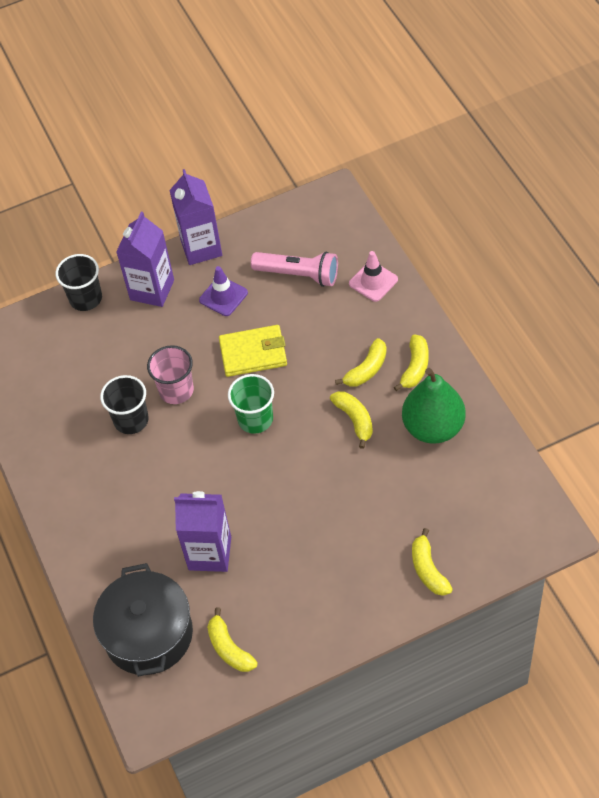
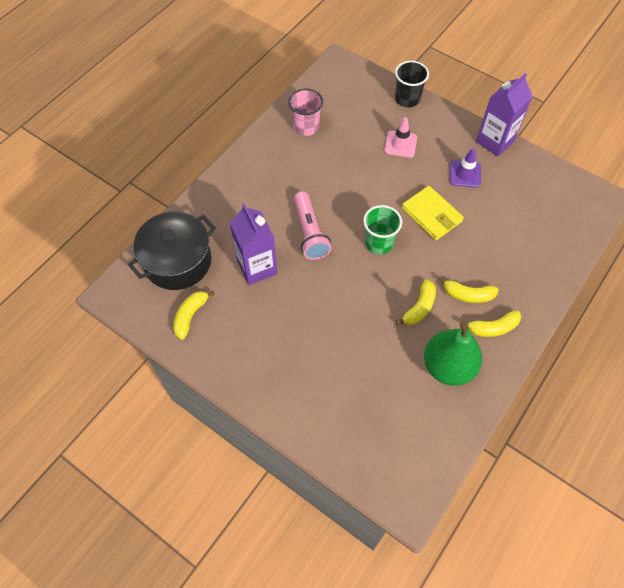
camera: 55 degrees right, 5 degrees up
black cup [100,375,149,434] -> none
purple carton [116,212,174,307] -> none
pink cup [147,345,194,404] -> pink cup moved to [288,89,323,136]
pink flashlight [251,251,338,287] -> pink flashlight moved to [294,192,331,260]
pink traffic cone [349,251,398,302] -> pink traffic cone moved to [384,117,417,158]
yellow banana [412,528,453,596] -> none

